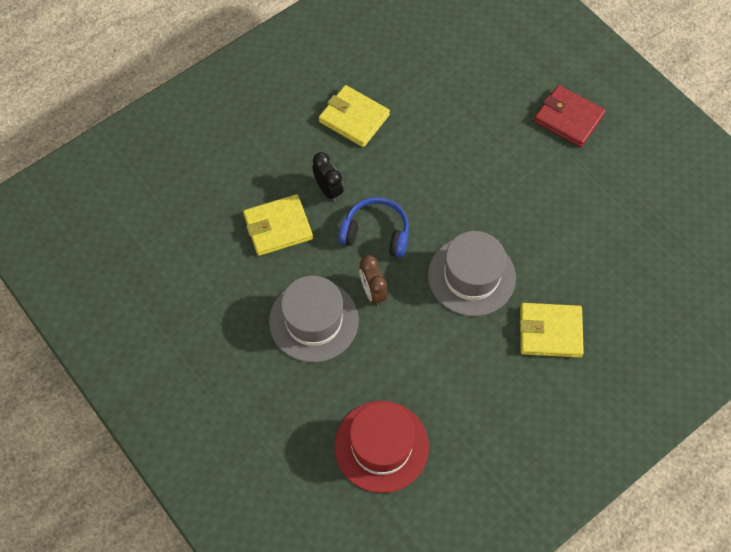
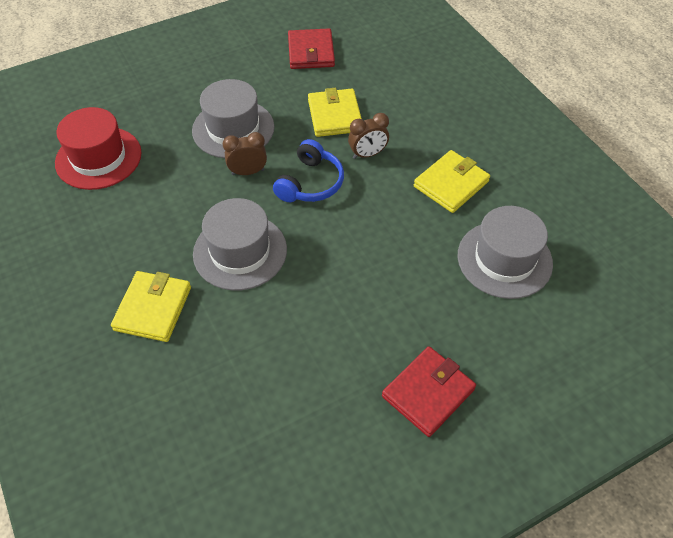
camera: 100 degrees right, 10 degrees down
black clock [312,152,343,202] -> brown clock [348,113,389,159]
none -> red wallet [288,28,335,69]
none -> grey hat [457,206,553,299]

